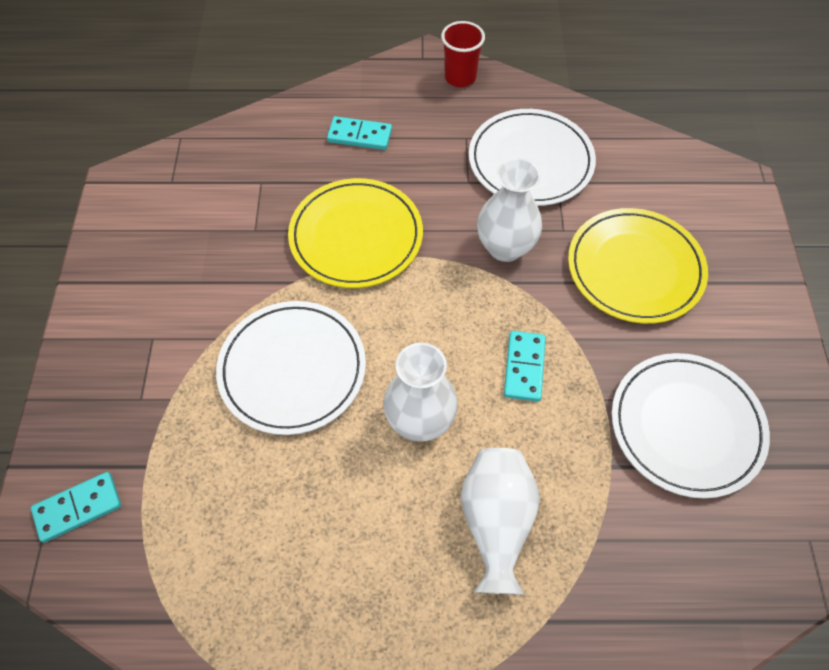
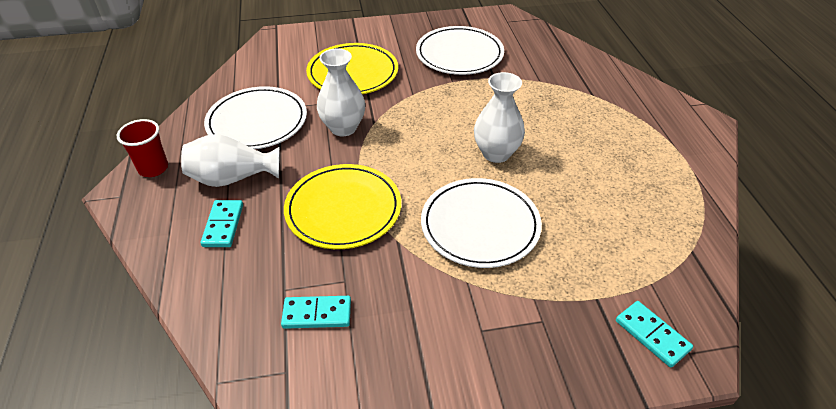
camera: 100 degrees left, 15 degrees down
white vase [461,448,540,595] -> white vase moved to [181,134,280,187]
turquoise domino [504,331,546,402] -> turquoise domino moved to [281,296,351,329]

